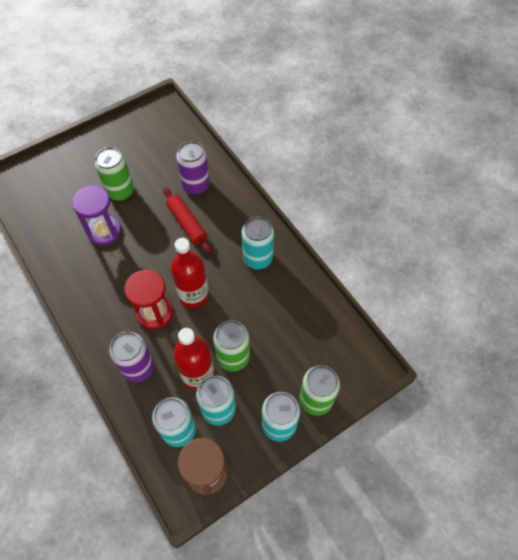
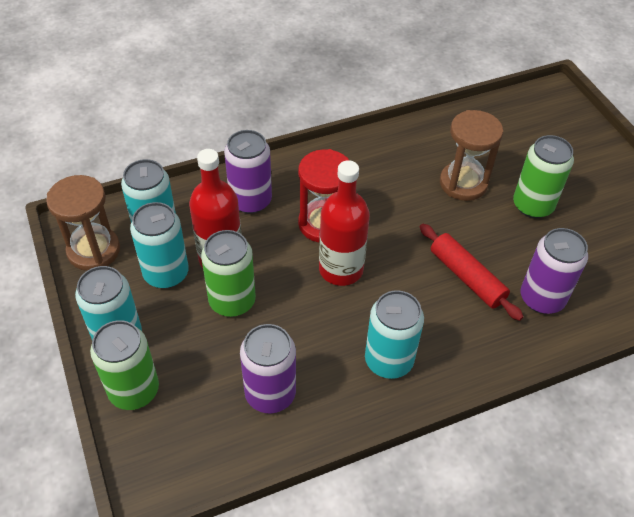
camera: 100 degrees right, 10 degrees down
purple hourglass [72,185,121,246] -> brown hourglass [440,110,503,201]
red rolling pin [163,187,211,253] -> red rolling pin turned 75 degrees clockwise [420,224,523,321]
none -> purple can [240,324,296,413]

